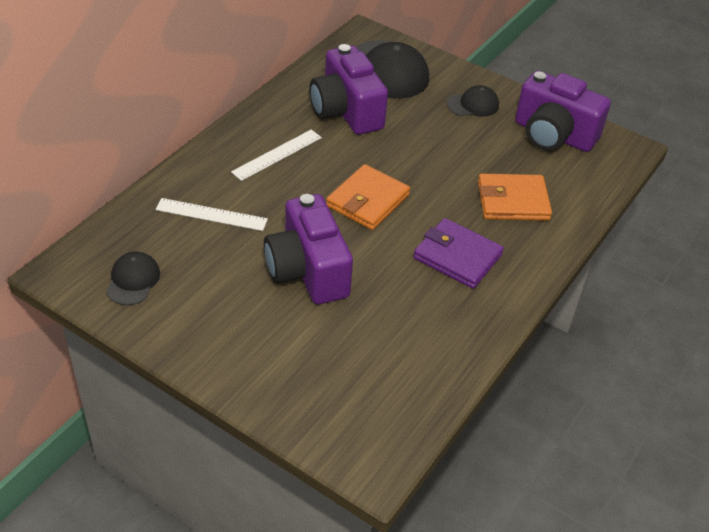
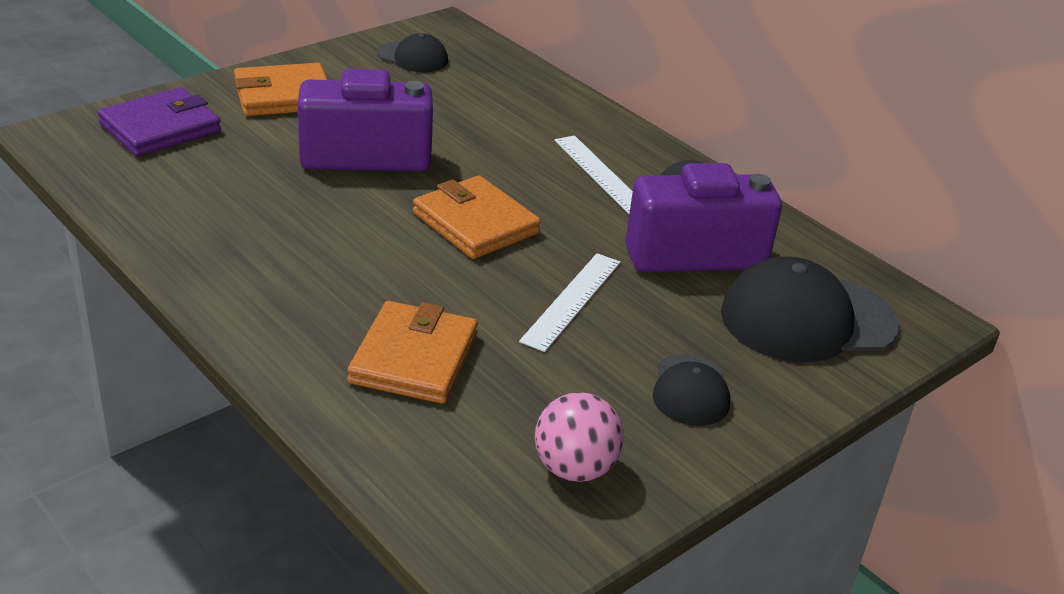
camera: 105 degrees right, 10 degrees down
white ruler [155,198,268,231] -> white ruler moved to [519,253,621,352]
purple wallet [413,218,504,289] -> purple wallet moved to [98,87,221,156]
purple camera [515,71,611,152] -> pink ball [535,392,624,482]
none -> orange wallet [234,63,327,116]

